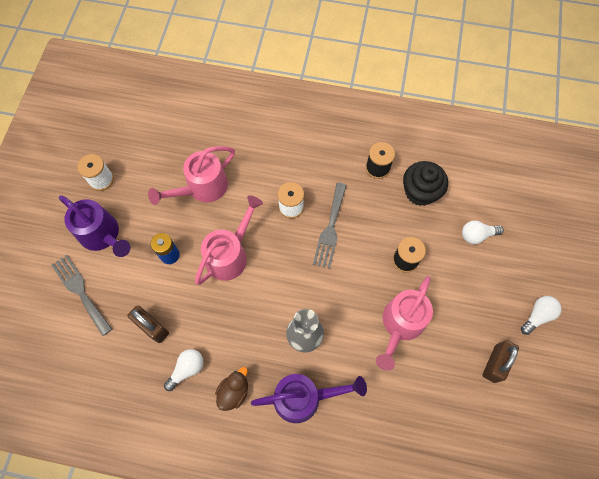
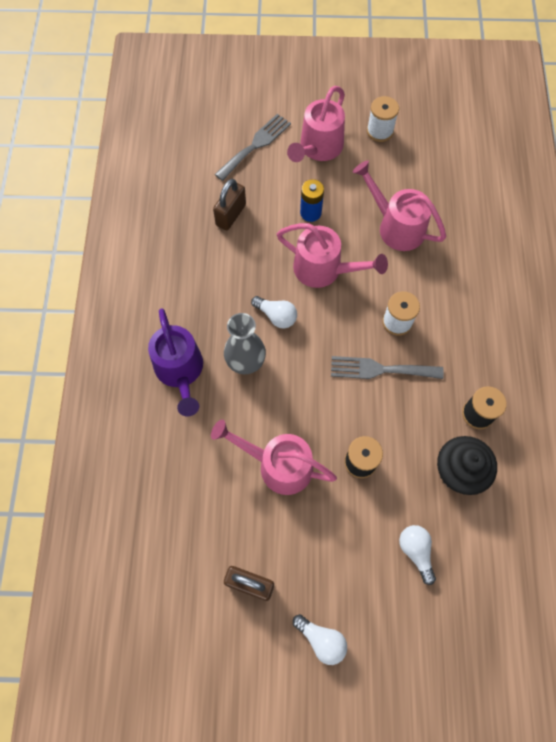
camera: 80 degrees right, 0 degrees up
purple watering can [59,195,131,257] -> pink watering can [287,86,345,162]
white light bulb [164,349,204,391] -> white light bulb moved to [251,296,297,329]
brown duck [215,367,248,411] -> none

